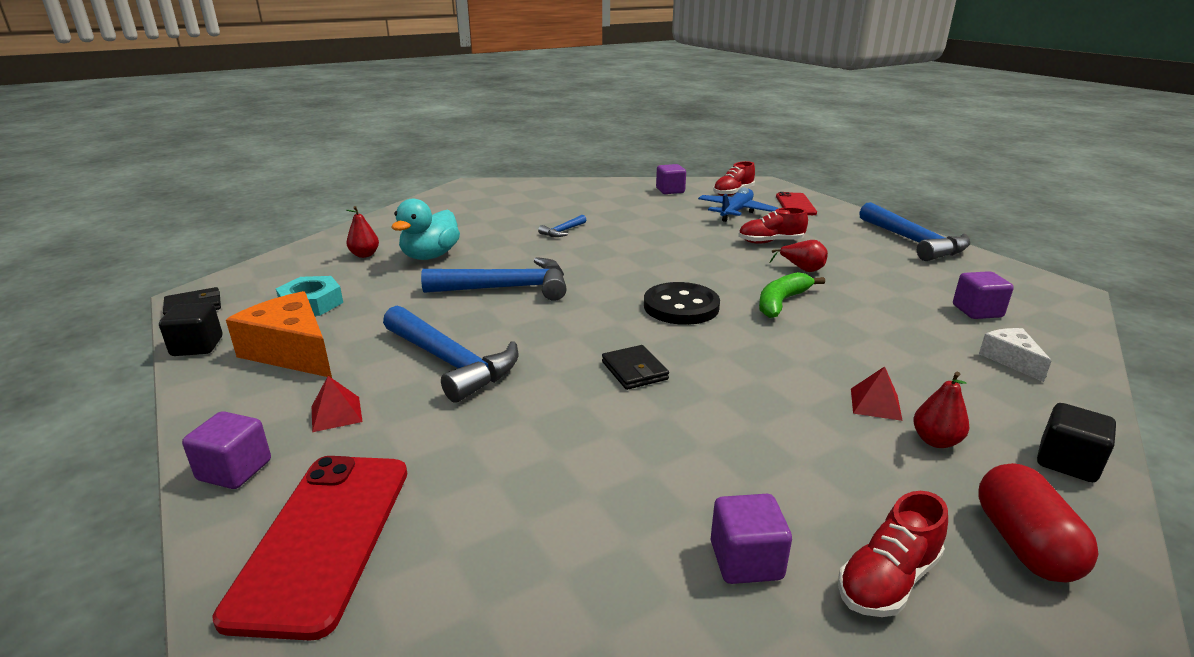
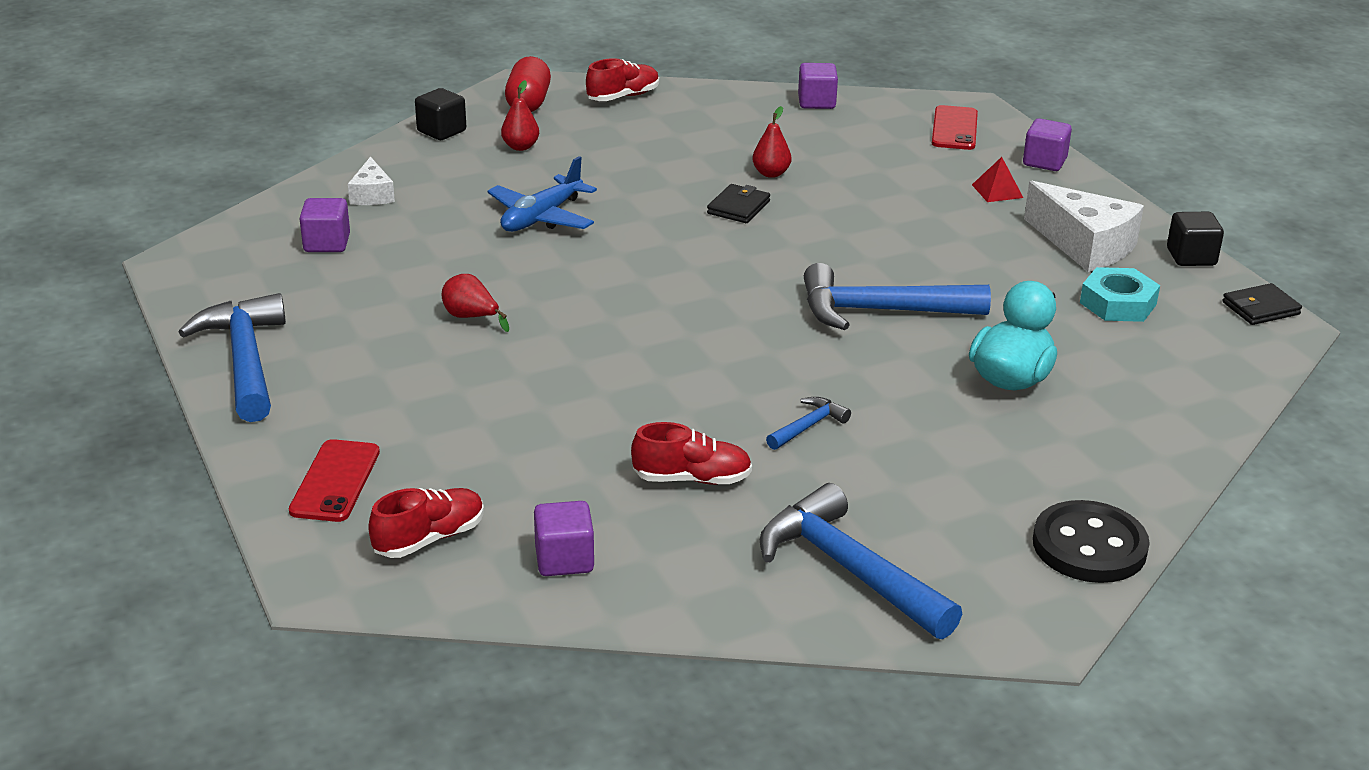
camera: 175 degrees left, 5 degrees up
red phone [212,456,407,641] -> red phone [932,105,978,150], size x0.63
orange cheese [226,291,332,378] -> white cheese [1024,181,1144,272]
red pear [346,206,379,258] -> red pear moved to [752,106,791,178]
blue hammer [383,306,518,403] -> blue hammer moved to [760,483,962,639]
black wallet [602,345,669,390] -> black wallet turned 45 degrees clockwise [707,184,770,223]
black button [644,282,720,325] -> black button moved to [1033,500,1150,583]
blue plane [698,187,778,222] -> blue plane moved to [487,156,597,232]
purple cube [711,494,792,584] -> purple cube moved to [798,63,838,109]
red shoe [738,207,808,244] -> red shoe moved to [631,422,752,485]
green banana [759,272,825,318] -> none
red pyramid [851,366,903,421] -> none

